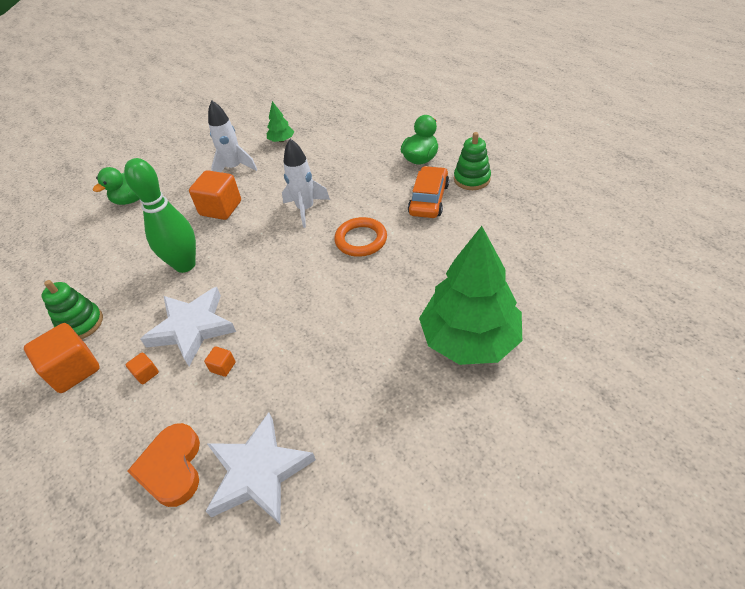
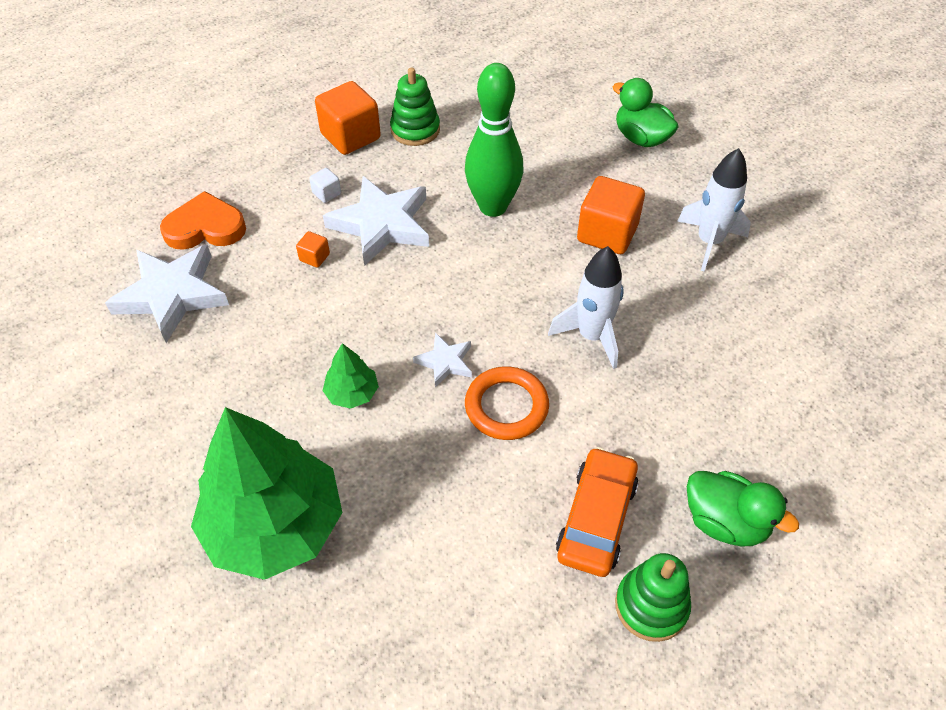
camera: 90 degrees right, 5 degrees up
orange cube [126,352,159,385] -> white cube [309,168,341,203]
green tree [267,101,294,142] -> green tree moved to [323,343,379,409]
orange car [408,166,449,218] -> orange car turned 90 degrees counterclockwise [556,447,638,577]
none -> white star [413,332,472,388]

